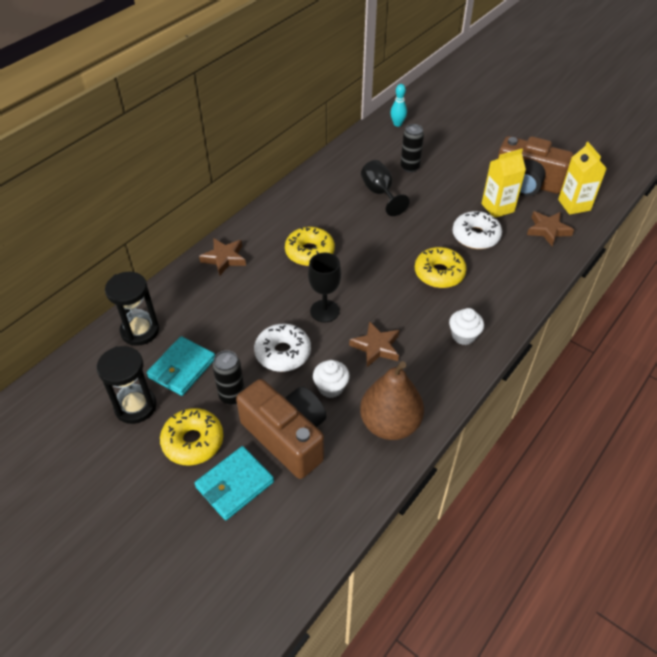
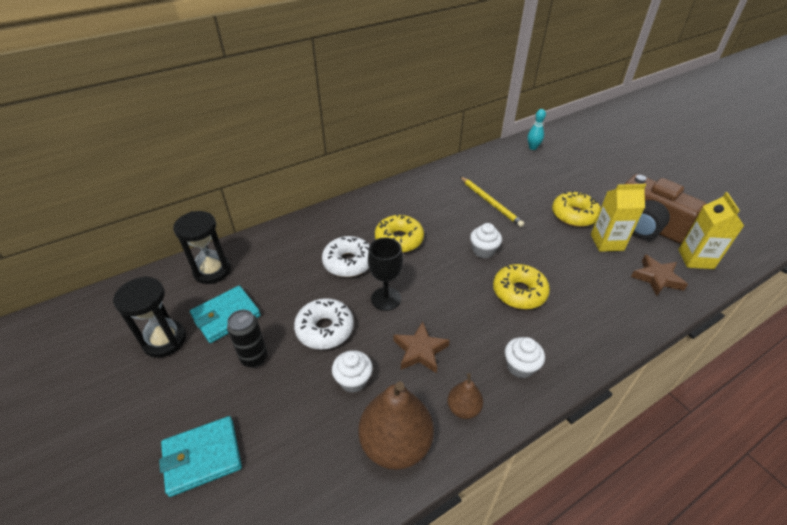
camera: 20 degrees right, 5 degrees down
yellow donut [160,408,223,466] -> yellow donut moved to [552,191,601,227]
brown star [199,238,246,276] -> none
brown camera [236,379,326,479] -> none
black goblet [361,160,410,216] -> yellow pencil [460,176,524,227]
black can [400,124,424,172] -> none
white donut [453,211,502,249] -> white donut moved to [322,236,370,277]
none -> brown pear [447,373,483,419]
none -> white cupcake [470,223,502,258]

